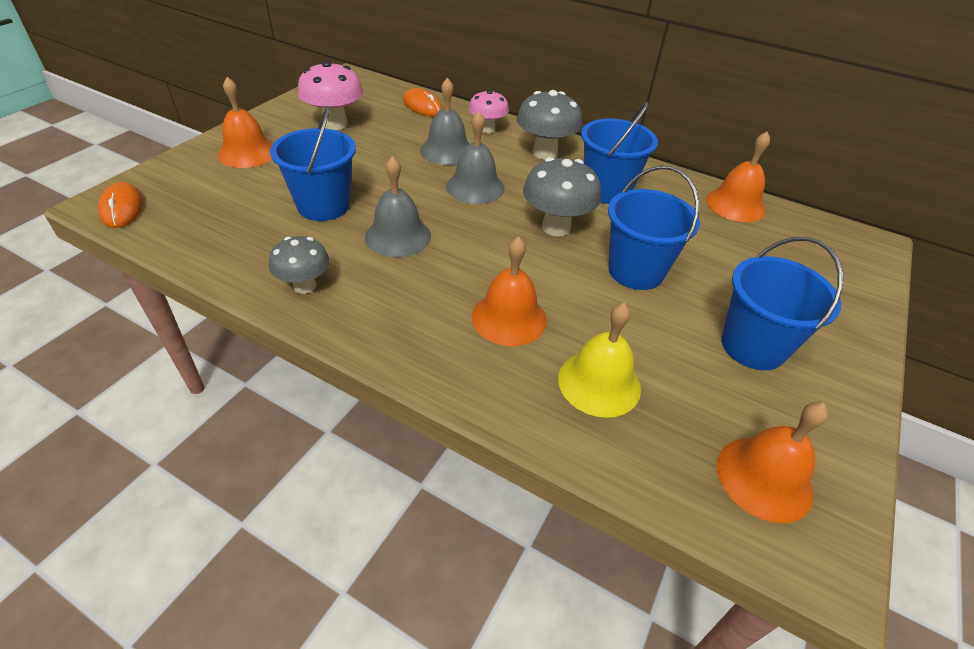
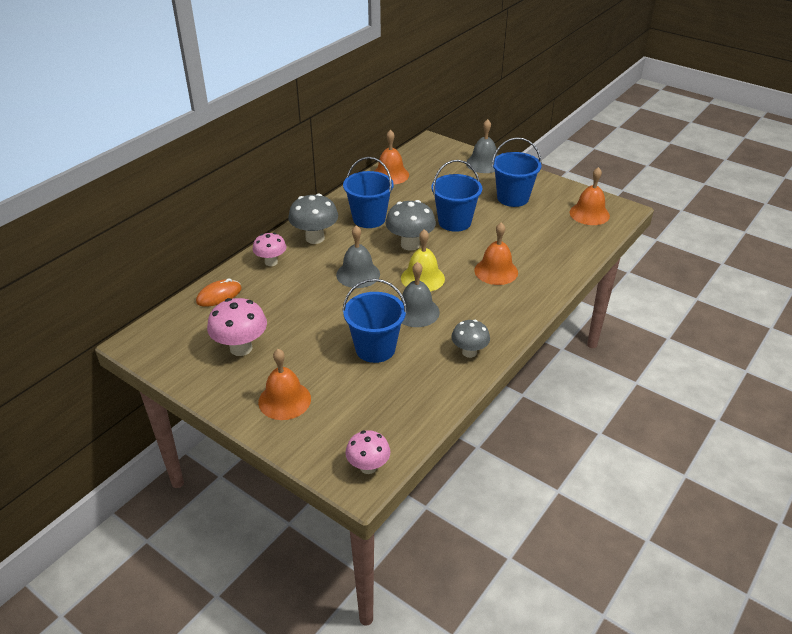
camera: 80 degrees left, 5 degrees down
orange mouse [98,182,143,228] -> pink mushroom [345,430,391,474]
grey bell [420,78,469,165] -> grey bell moved to [466,119,497,173]
yellow bell [558,302,641,418] -> yellow bell moved to [401,229,445,292]

